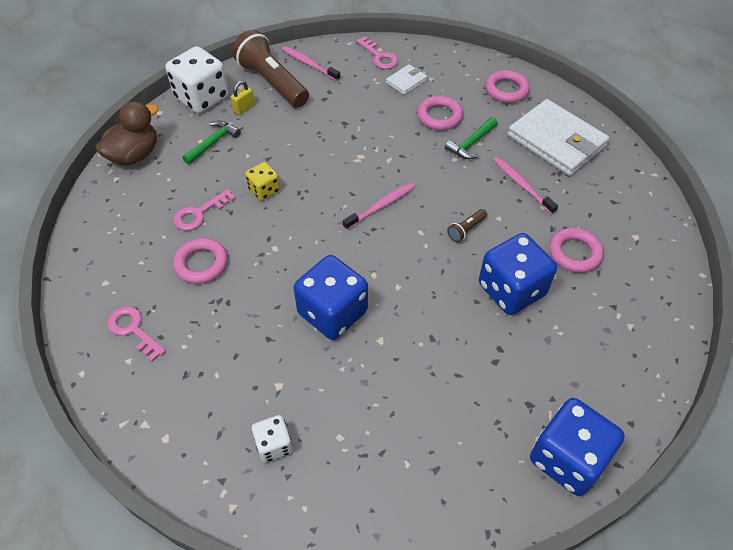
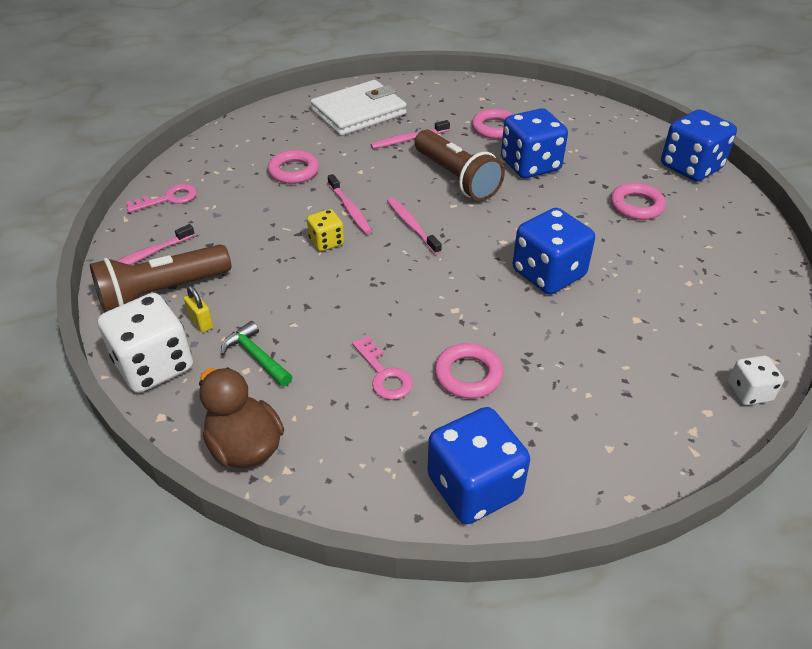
camera: 80 degrees left, 10 degrees down
pink key [108,306,166,362] -> none
yellow dice [245,162,280,201] -> yellow dice moved to [307,209,344,251]
white dice [252,415,293,462] -> white dice moved to [728,356,784,405]
white wallet [386,64,427,95] -> none
green hammer [445,117,498,159] -> none
brown flashlight [447,209,487,242] -> brown flashlight [414,129,505,201], size x2.39
pink ring [485,70,530,103] -> pink ring moved to [611,183,666,220]
none -> pink toothbrush [328,174,372,234]
none -> blue dice [427,407,530,524]

